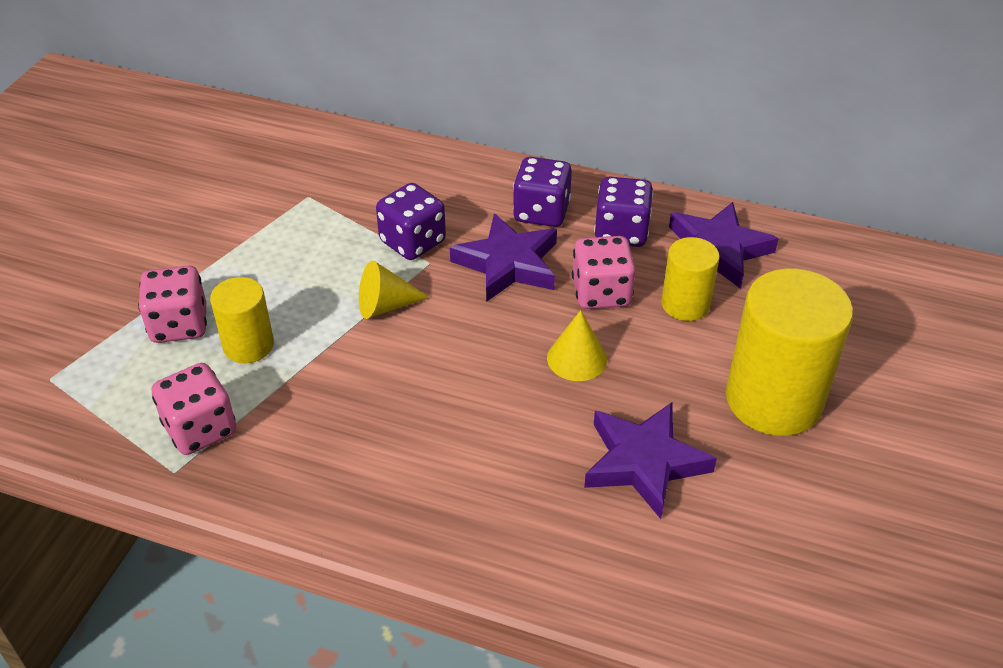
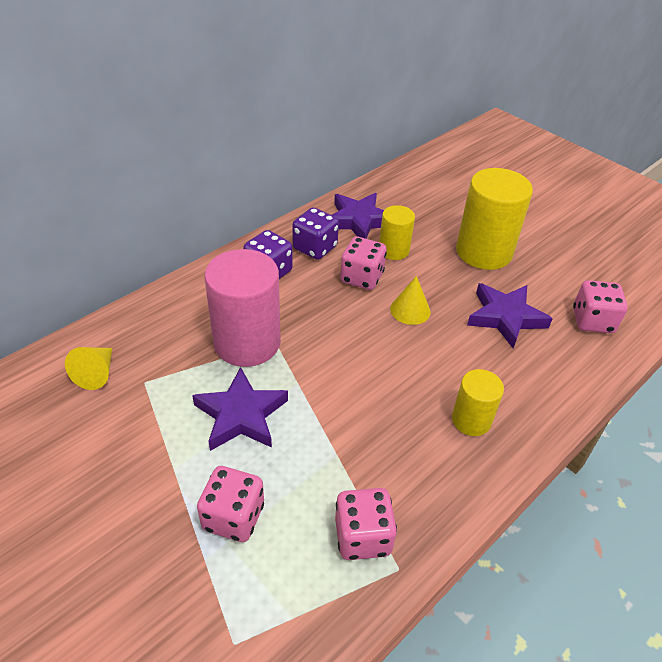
camera: 65 degrees left, 0 degrees up
yellow cylinder [210,277,274,363] -> yellow cylinder moved to [452,369,504,436]
yellow cone [359,261,430,319] -> yellow cone moved to [65,347,112,390]
purple dice [376,183,446,260] -> pink cylinder [204,249,281,367]
purple star [450,213,557,302] -> purple star moved to [192,367,288,451]
none -> pink dice [573,280,628,333]

